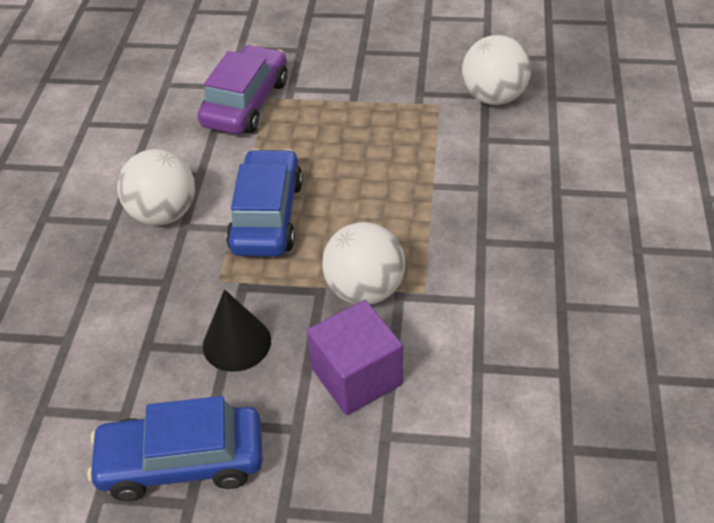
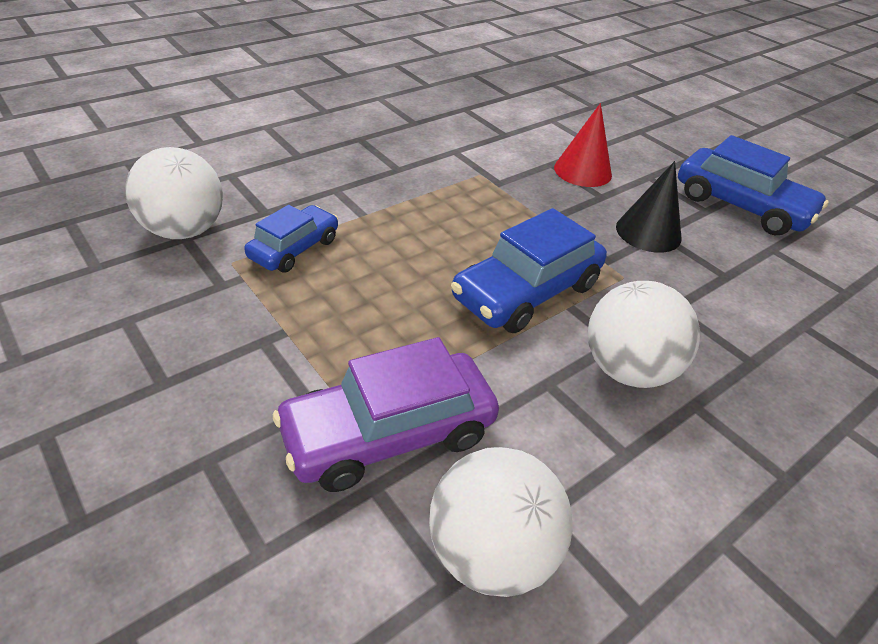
camera: 140 degrees left, 5 degrees down
purple cube [307,300,403,415] -> red cone [554,103,612,187]
white ball [322,222,405,305] -> white ball moved to [429,447,573,597]
none -> blue car [244,205,338,273]

